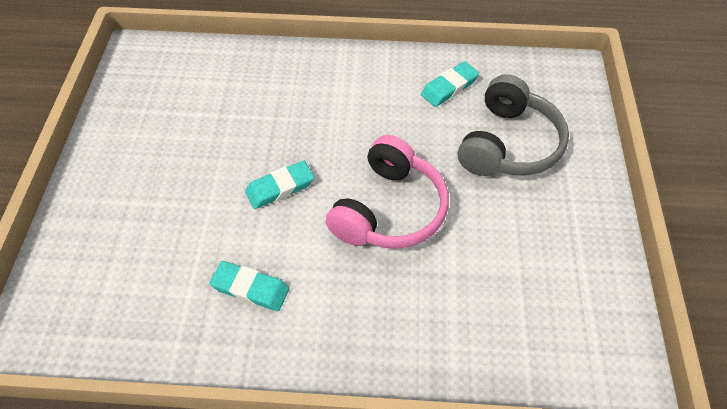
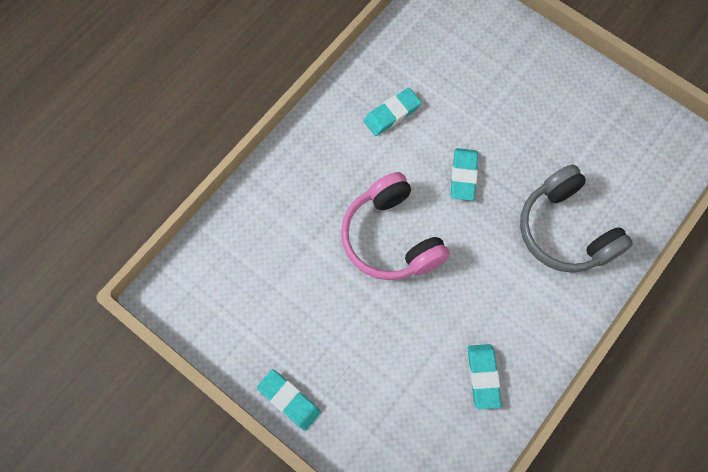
camera: 125 degrees right, 15 degrees up
grey headphones [458,75,569,176] -> grey headphones moved to [520,164,633,273]
none -> turquoise eraser [257,369,321,431]

